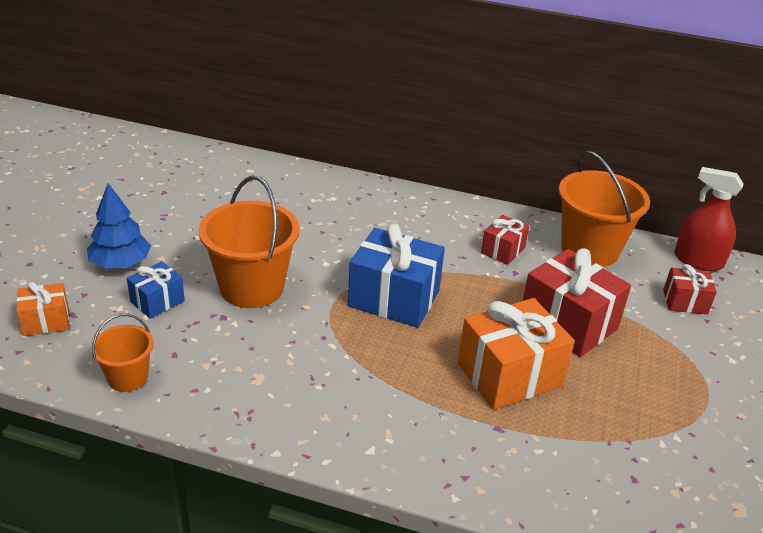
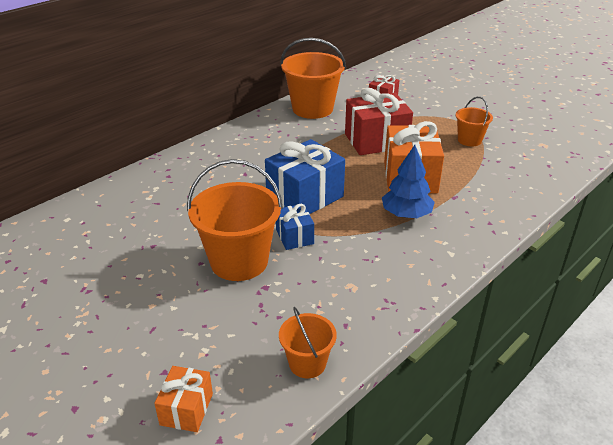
camera: 60 degrees left, 0 degrees up
blue tree [87,183,151,269] -> blue tree moved to [382,145,435,218]
blue gift [127,261,185,319] -> blue gift moved to [276,204,314,250]
red gift [481,215,529,265] -> none
red spray bottle [674,167,744,271] -> none
none -> orange bucket [456,97,493,146]

